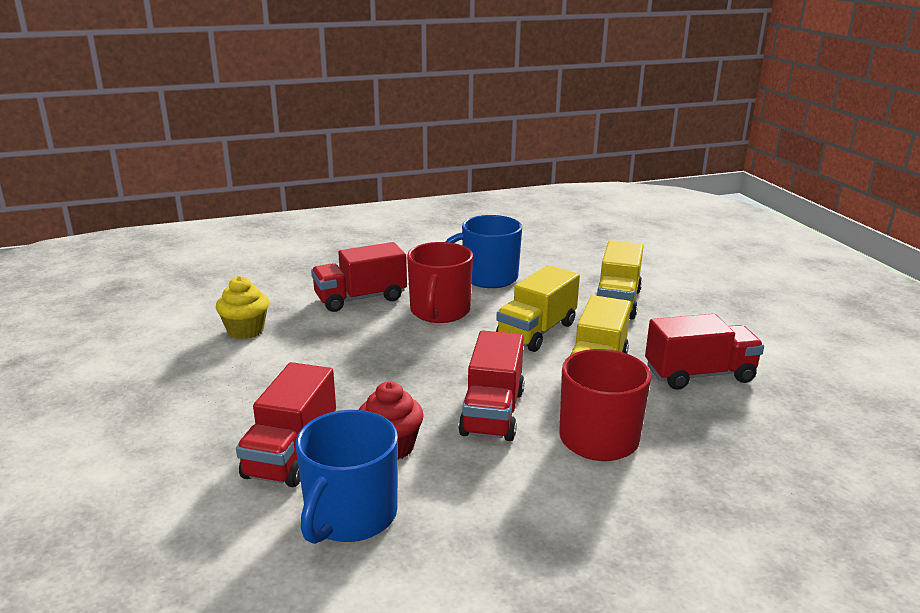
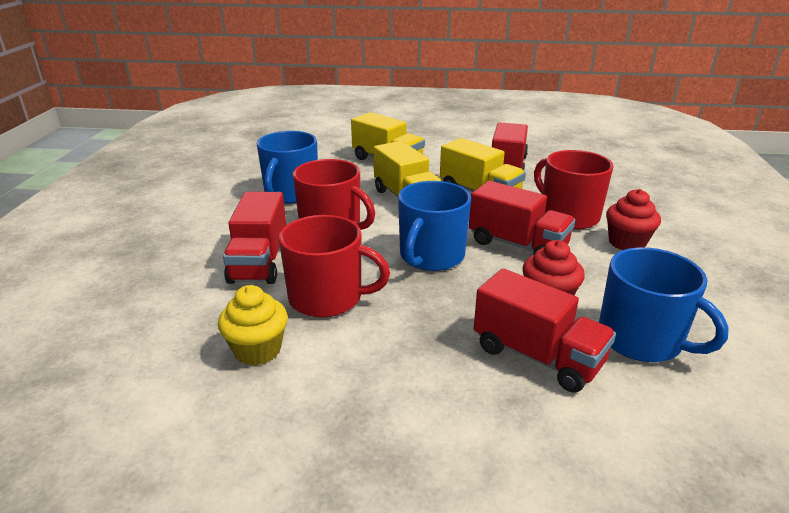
camera: 65 degrees left, 5 degrees up
none -> red mug [279,215,390,318]
none -> blue mug [398,181,471,271]
none -> red cupcake [606,189,661,250]

